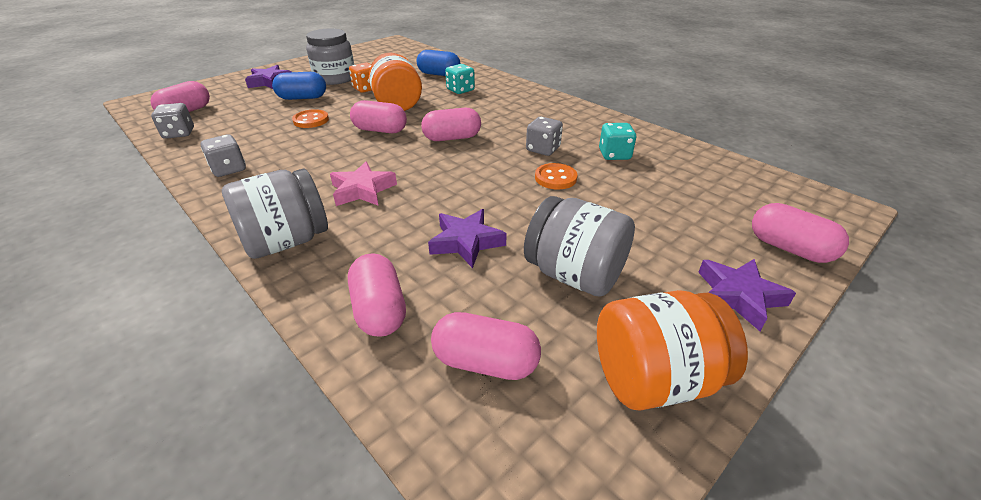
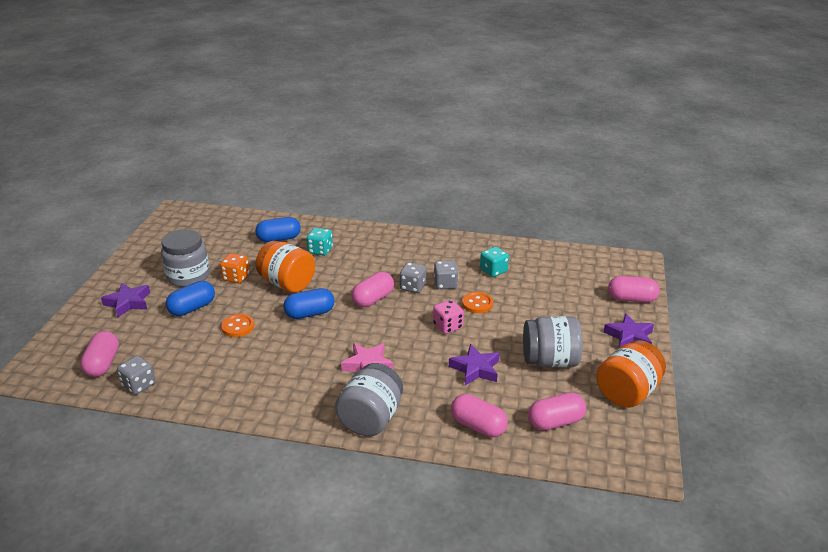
camera: 35 degrees left, 5 degrees down
grey dice [201,134,246,177] -> grey dice moved to [400,262,426,293]
pink capsule [350,100,407,133] -> blue capsule [283,288,335,319]
none -> pink dice [433,300,464,334]

